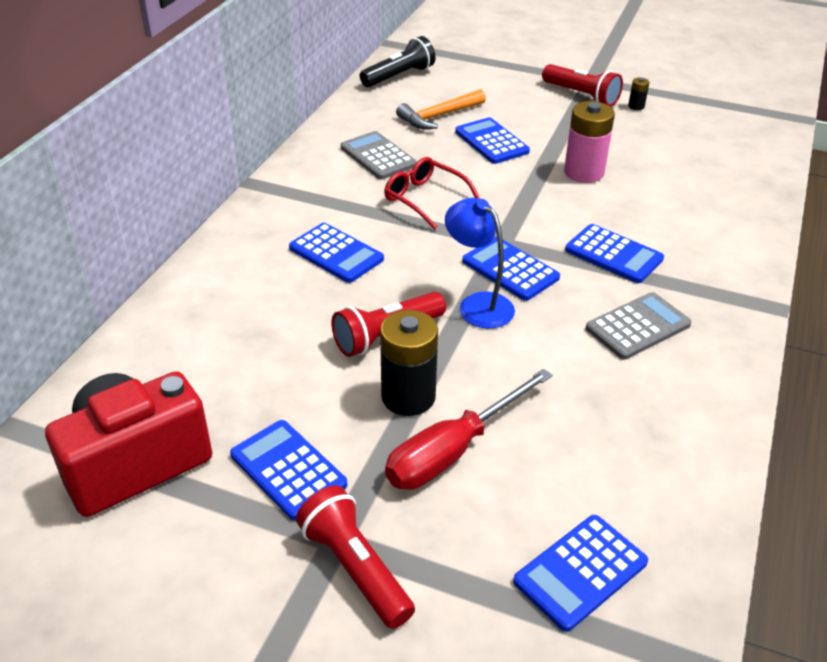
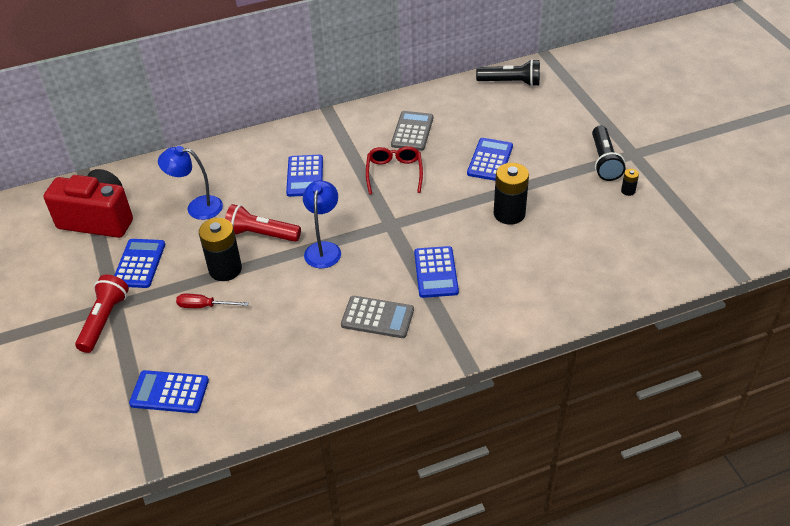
camera: 50 degrees right, 5 degrees up
red screwdriver [385,369,552,490] -> red screwdriver [176,294,249,308], size x0.56
orange hammer [396,89,486,129] -> none
blue calculator [462,237,560,301] -> none
red flashlight [542,64,623,107] -> black flashlight [592,126,625,181]
pink battery [564,101,615,183] -> black battery [494,163,529,225]
none -> blue lamp [158,146,223,220]

